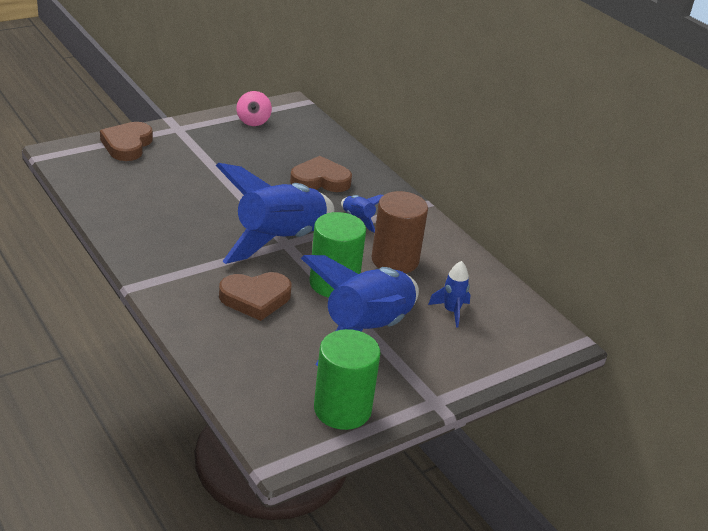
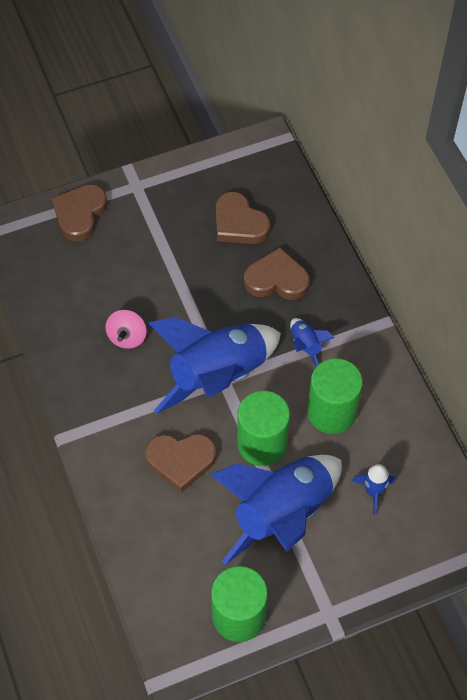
camera: 15 degrees right, 25 degrees up
pink spinning top [236,91,272,126] -> pink spinning top moved to [106,310,146,349]
brown cylinder [371,191,428,274] -> green cylinder [307,358,363,434]
none -> brown heart [216,192,270,244]

